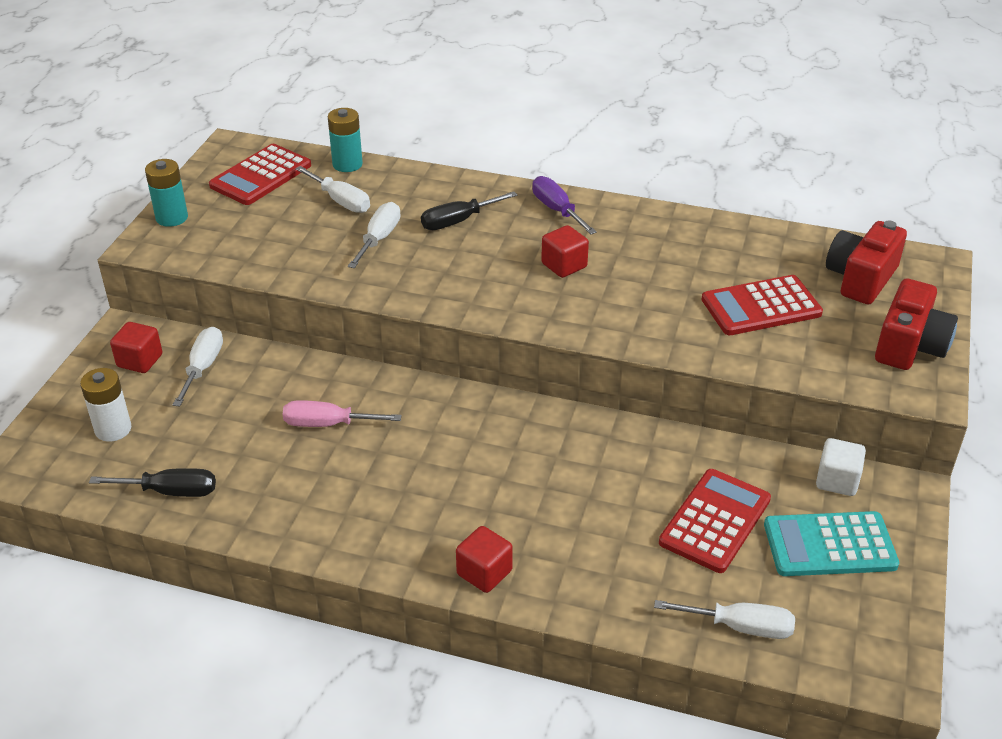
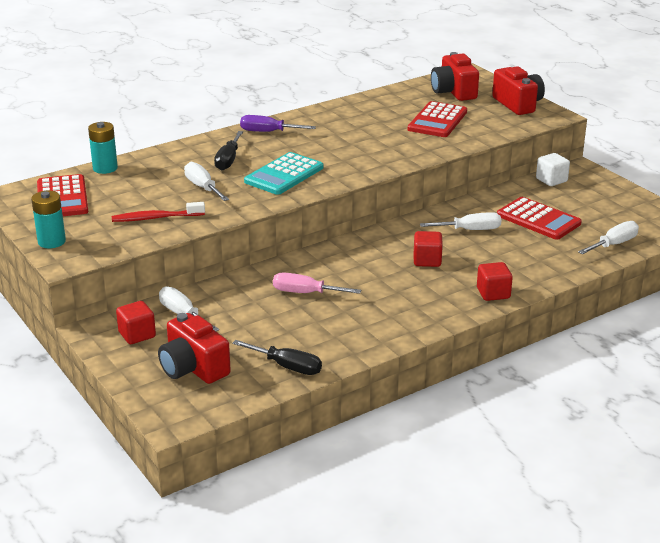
camera: 50 degrees left, 10 degrees down
white battery [80,368,131,442] -> red camera [158,313,231,384]
black screwdriver [89,468,216,497] -> black screwdriver turned 75 degrees clockwise [232,340,322,375]
pink screwdriver [283,400,402,427] -> pink screwdriver turned 60 degrees clockwise [273,273,361,294]
white screwdriver [295,166,370,213] -> white screwdriver moved to [420,212,501,230]
red cube [541,225,589,278] -> red cube moved to [414,231,443,267]
red calculator [659,469,771,573] -> red calculator turned 150 degrees clockwise [497,197,582,240]
turquoise calculator [764,511,899,576] -> turquoise calculator moved to [244,152,323,195]
none -> red toothbrush [112,202,205,222]

